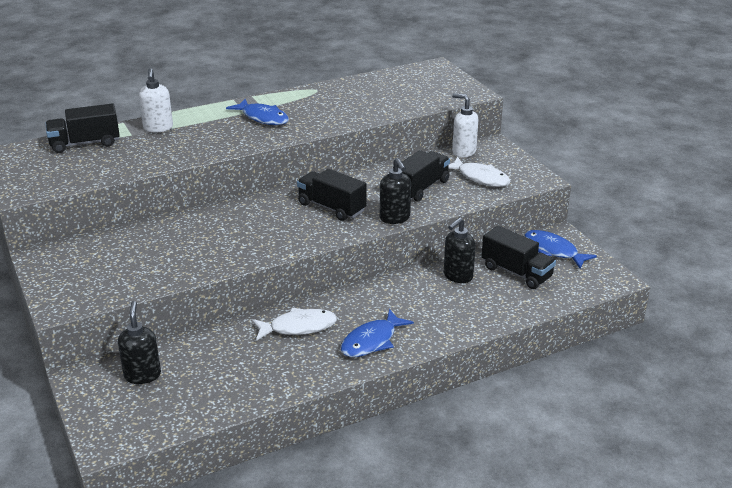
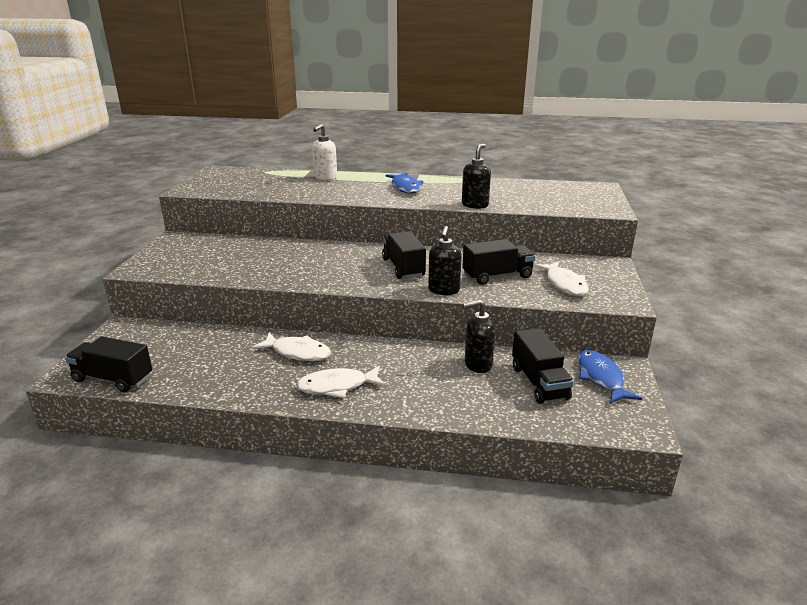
camera: 35 degrees right, 5 degrees down
black truck [46,103,120,153] -> black truck moved to [65,336,152,392]
black soap dispenser [118,301,161,384] -> black soap dispenser moved to [462,144,491,209]
blue fish [341,309,414,357] -> white fish [296,366,386,398]
white soap dispenser [452,93,478,157] -> none

